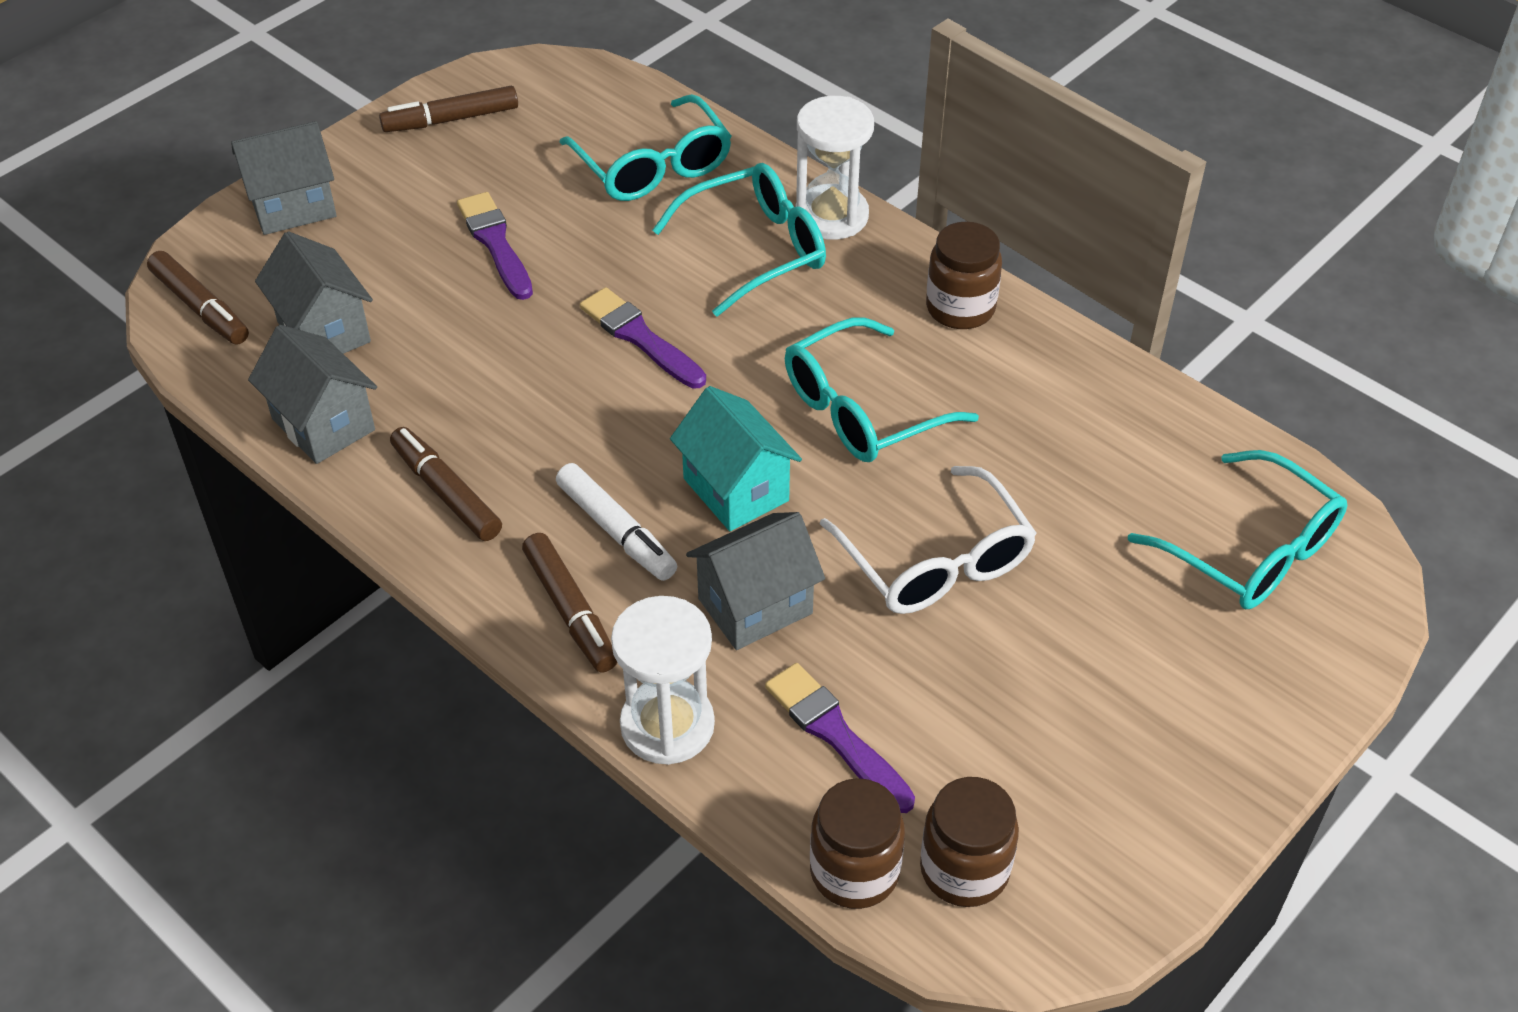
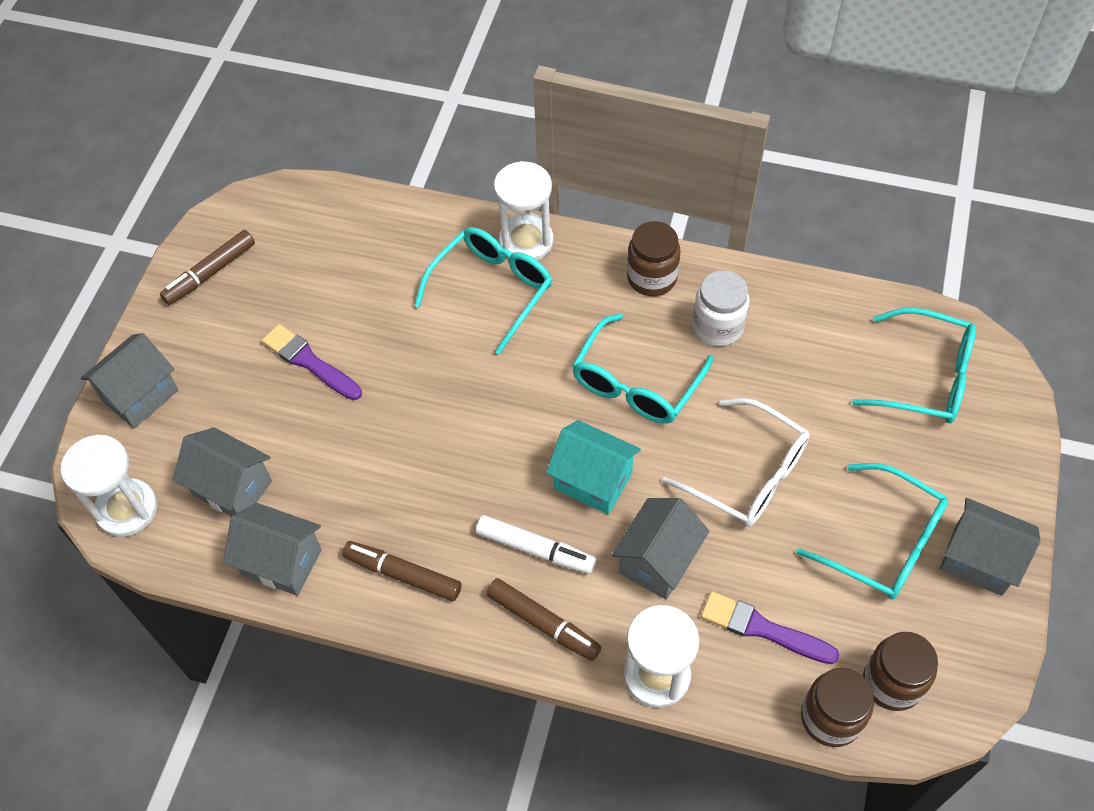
camera: 25 degrees left, 10 degrees up
brown marker [147,251,249,344] -> white hourglass [61,435,157,537]
turquoise glasses [559,94,732,201] -> turquoise glasses moved to [796,463,948,600]
purple brush [580,287,706,389] -> none
none -> white jar [693,270,749,346]
none -> grey house [940,498,1041,596]

